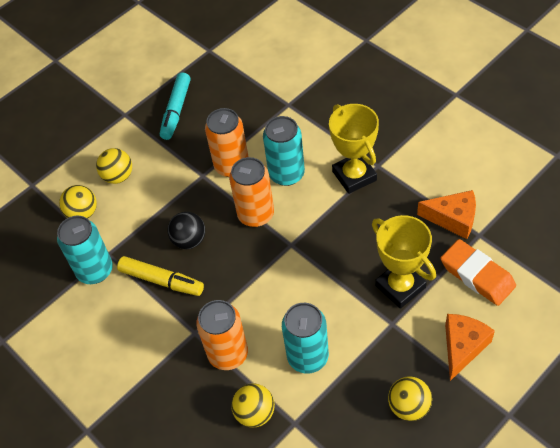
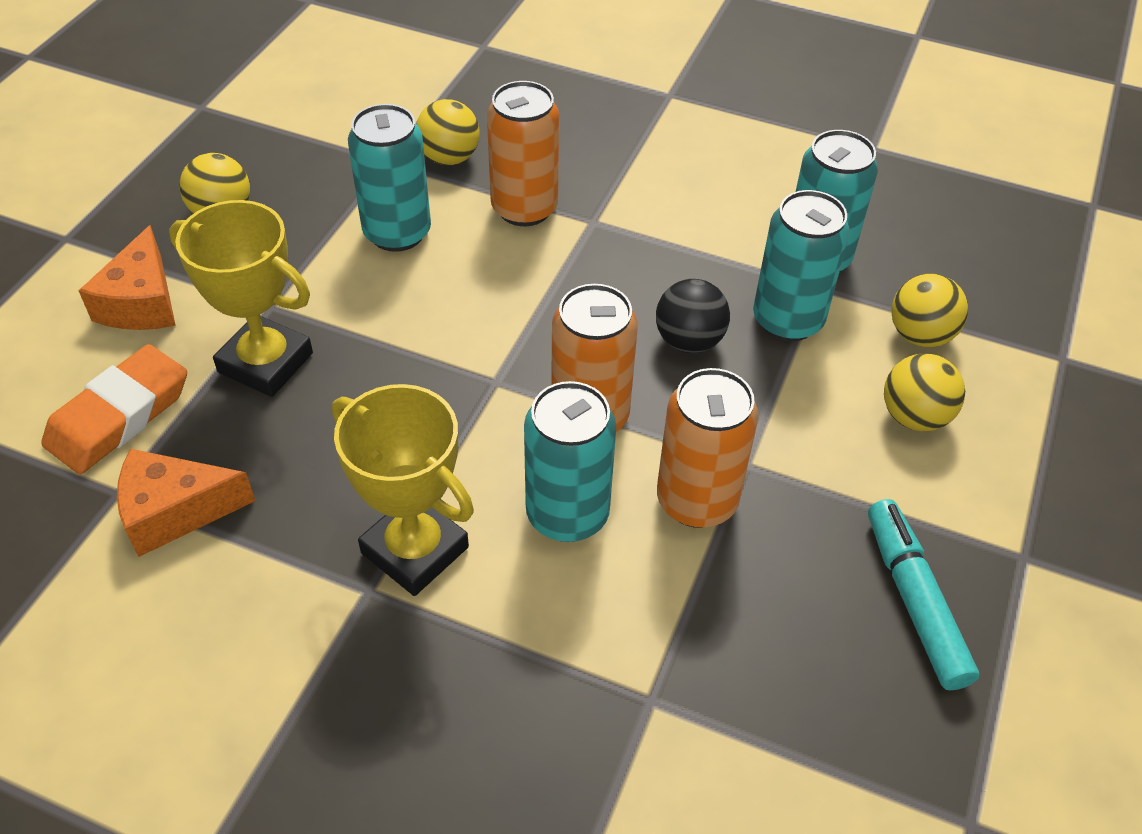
camera: 150 degrees right, 5 degrees down
yellow marker [117,256,204,296] -> none
orange eraser [441,239,516,306] -> orange eraser turned 75 degrees counterclockwise [41,344,187,474]
none -> turquoise can [753,190,850,341]

